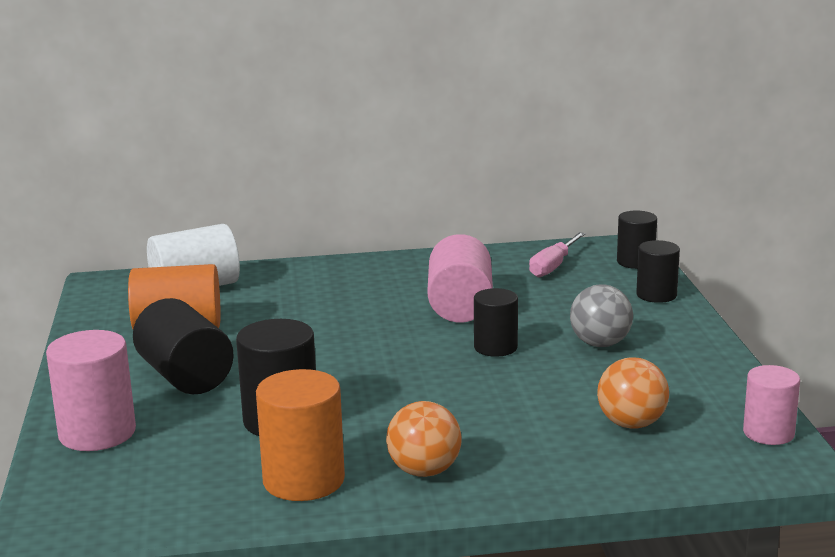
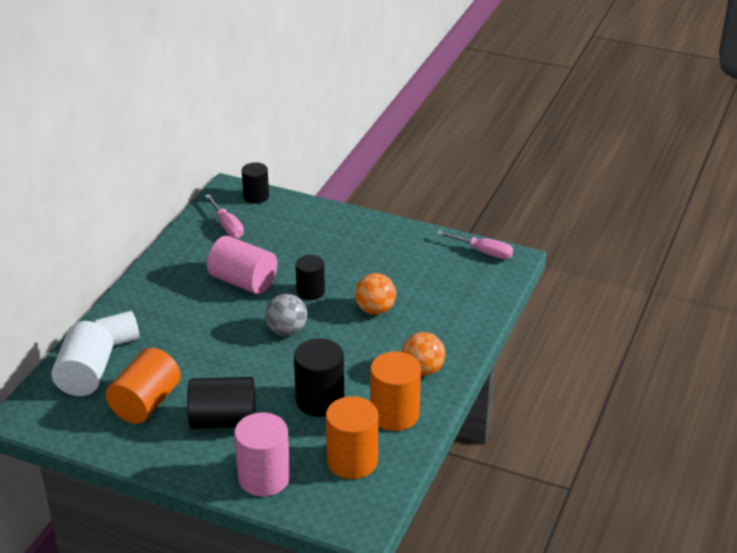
camera: 60 degrees left, 15 degrees up
grey ball [570,284,633,347] -> grey ball moved to [265,294,307,336]
orange ball [597,357,669,429] -> orange ball moved to [355,273,396,315]
black cylinder [636,240,680,303] -> none
pink cylinder [743,365,800,445] -> pink screwdriver [437,231,513,259]
none -> white cylinder [94,311,139,346]
none -> orange cylinder [326,396,378,479]

